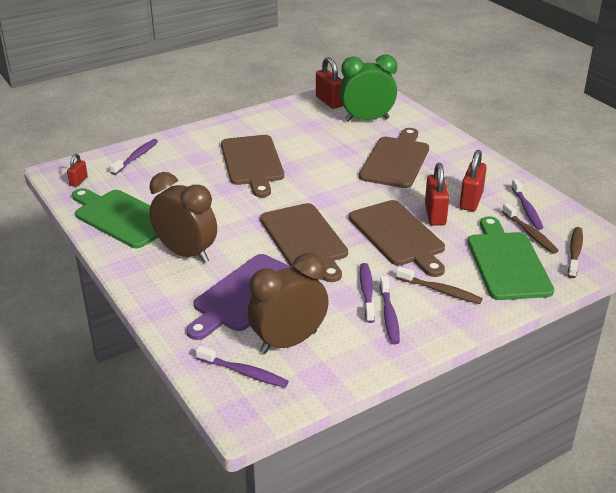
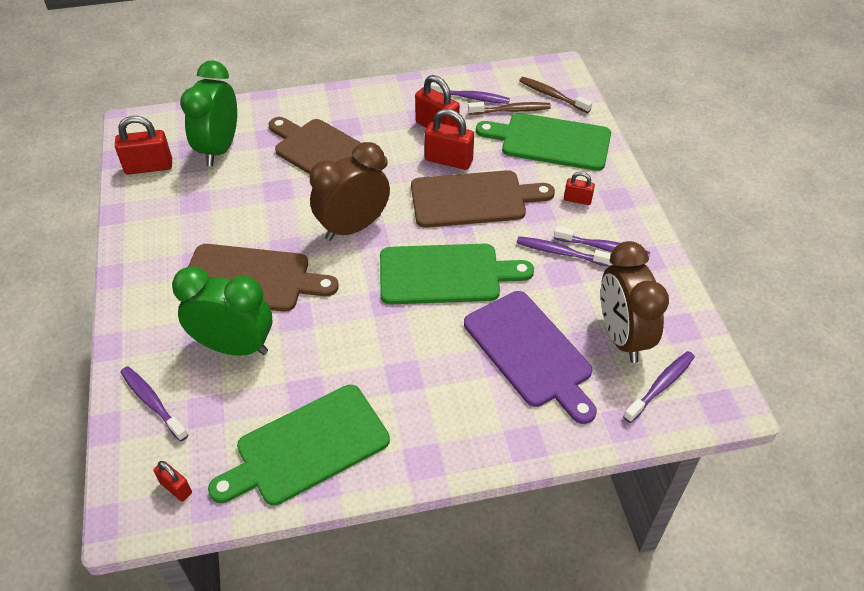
camera: 70 degrees left, 15 degrees up
brown clock [150,172,217,263] -> brown clock moved to [310,142,390,241]
brown cutting board [260,203,348,282] -> green cutting board [380,244,534,304]
brown toothbrush [396,266,482,304] -> red padlock [564,172,595,205]
none -> green clock [172,266,273,356]

